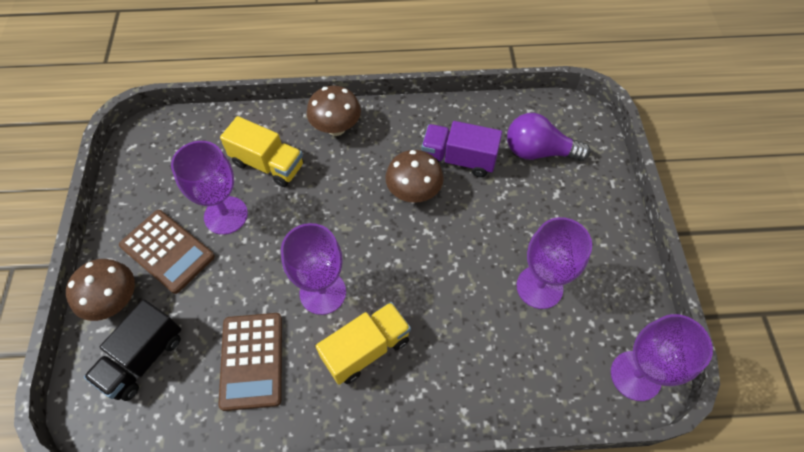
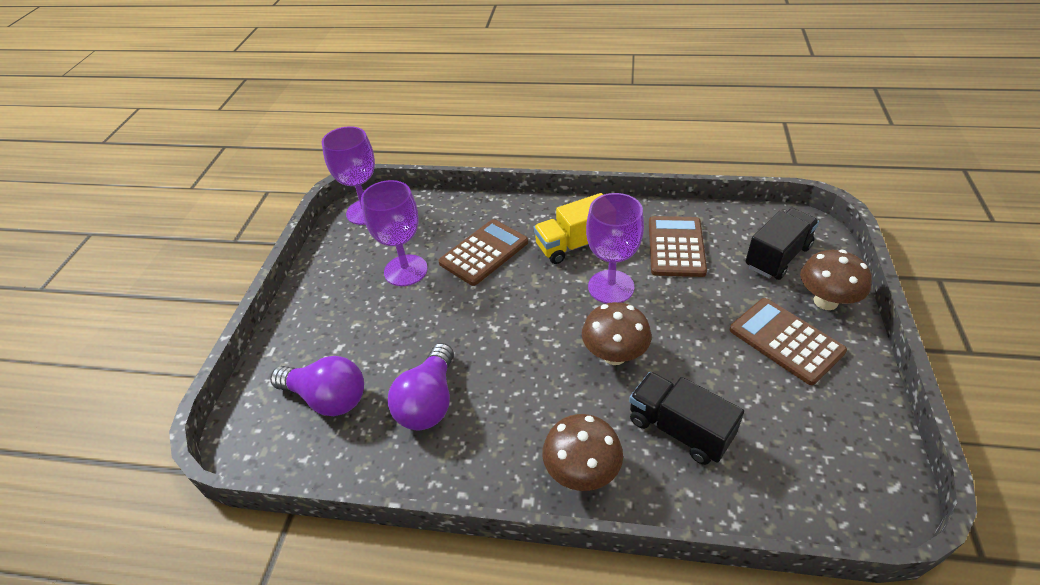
camera: 165 degrees left, 15 degrees down
purple goblet [171,141,248,235] -> none
yellow truck [220,116,304,187] -> black truck [629,372,744,465]
brown mushroom [385,150,444,203] -> brown mushroom moved to [582,302,652,365]
purple truck [421,121,502,177] -> purple light bulb [388,343,454,431]
none -> brown calculator [438,219,528,286]

